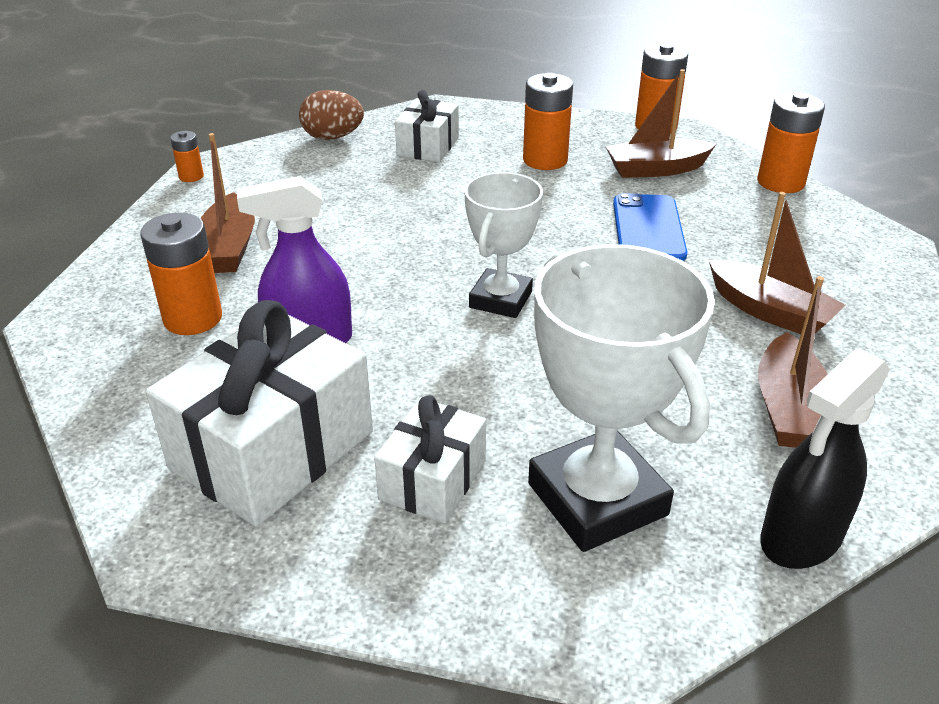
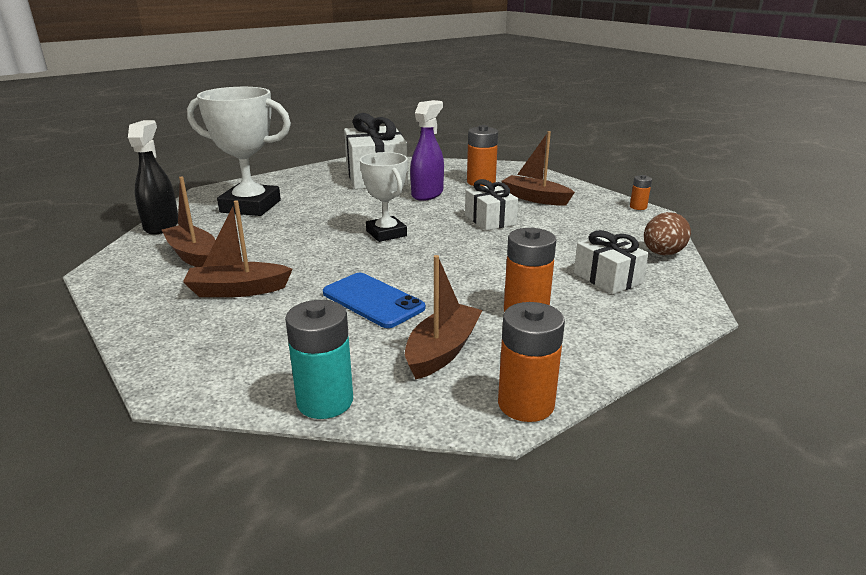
camera: 130 degrees right, 10 degrees down
white gift [374,395,486,524] -> white gift moved to [465,179,518,231]
orange battery [757,92,825,193] -> turquoise battery [285,300,353,419]

